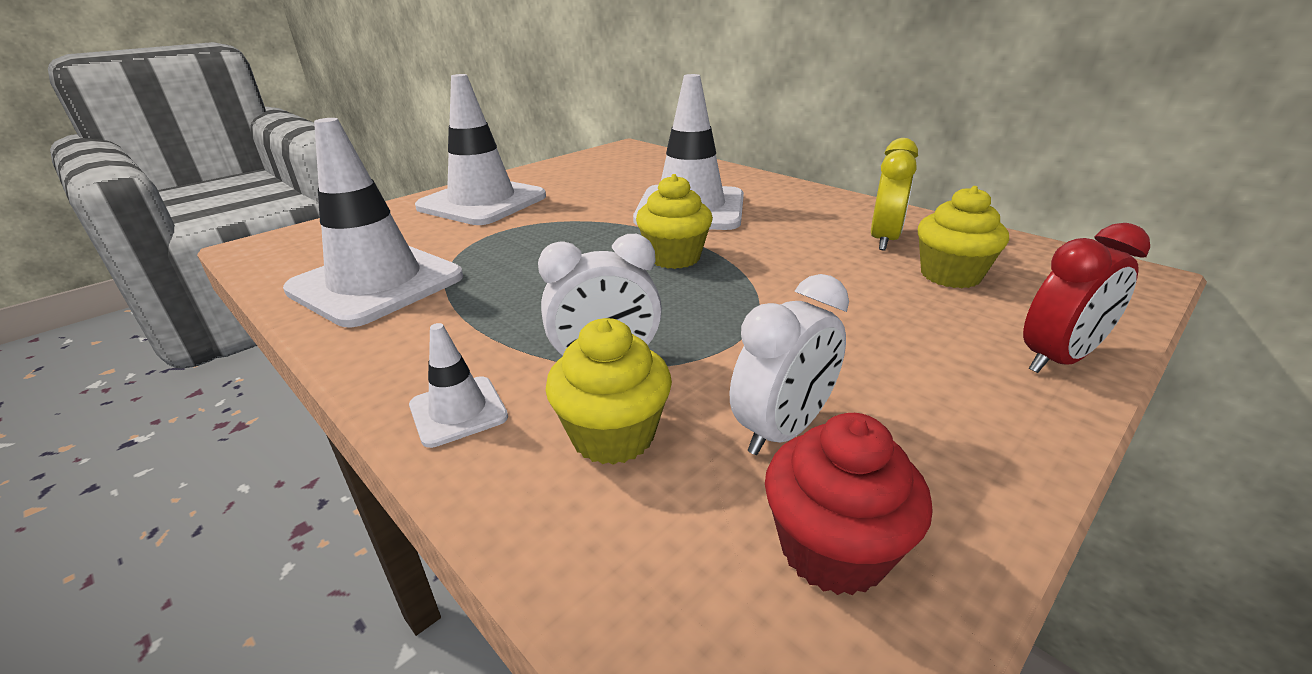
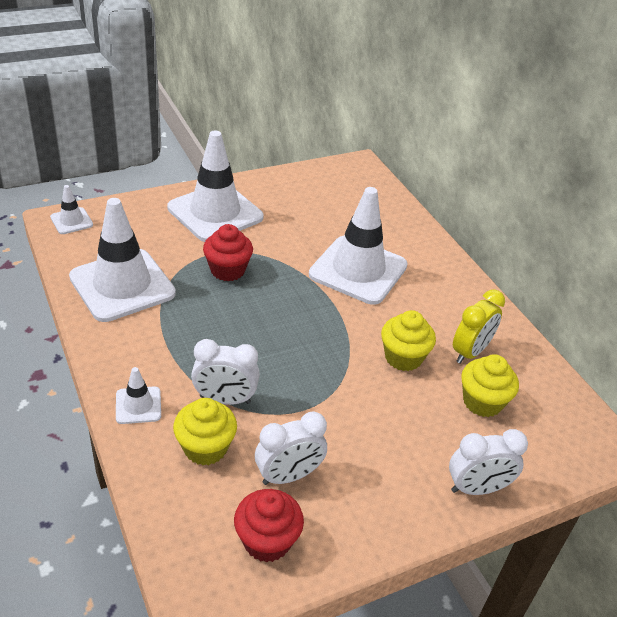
camera: 15 degrees right, 10 degrees up
yellow cupcake [636,174,713,269] -> yellow cupcake moved to [381,310,436,371]
red clock [1023,223,1150,373] -> white clock [449,429,528,495]
none -> white traffic cone [50,185,93,234]
none -> red cupcake [203,224,253,281]

